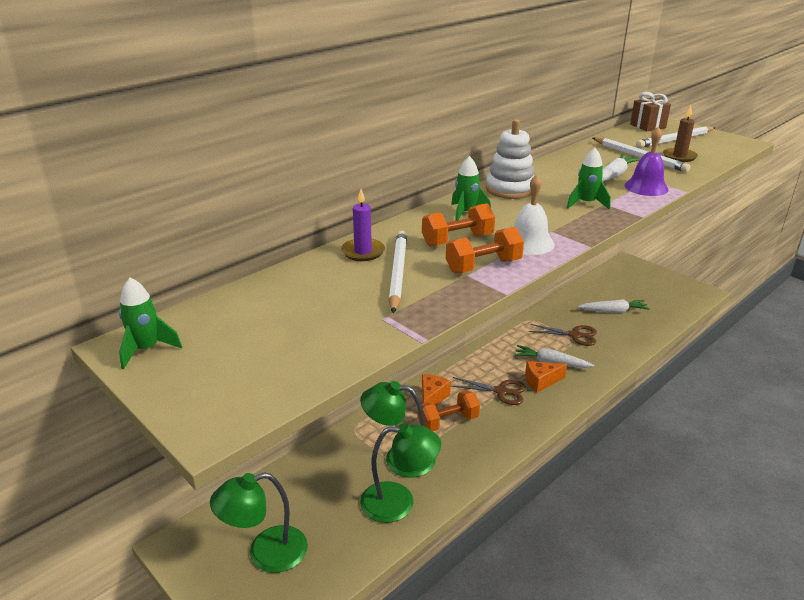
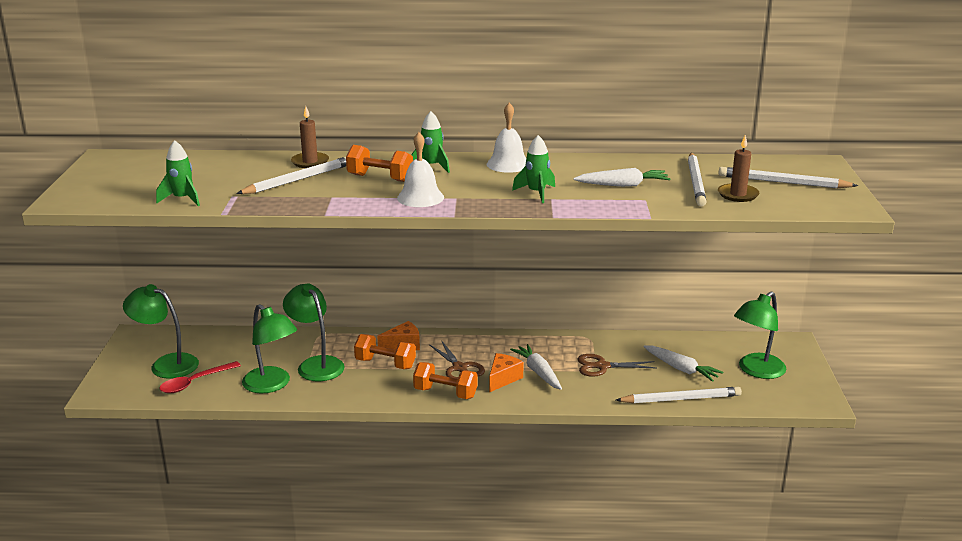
camera: 45 degrees right, 5 degrees down
green rocket [119,278,182,369] -> green rocket moved to [156,140,200,206]
purple candle [341,189,385,261] -> brown candle [291,107,329,168]
orange dumbbell [446,227,524,273] -> orange dumbbell moved to [413,362,478,399]
white stacking toy [486,119,534,199] -> white bell [487,103,526,173]
orange cheese [525,361,567,393] -> orange cheese turned 90 degrees clockwise [489,353,524,392]
brown scissors [529,324,597,346] -> brown scissors turned 120 degrees clockwise [578,354,656,377]
purple bell [625,127,668,196] -> none
brown gift [630,92,671,131] -> none
none -> red spoon [159,361,241,393]
none -> white pencil [616,387,742,403]
none -> green lamp [734,291,786,379]

